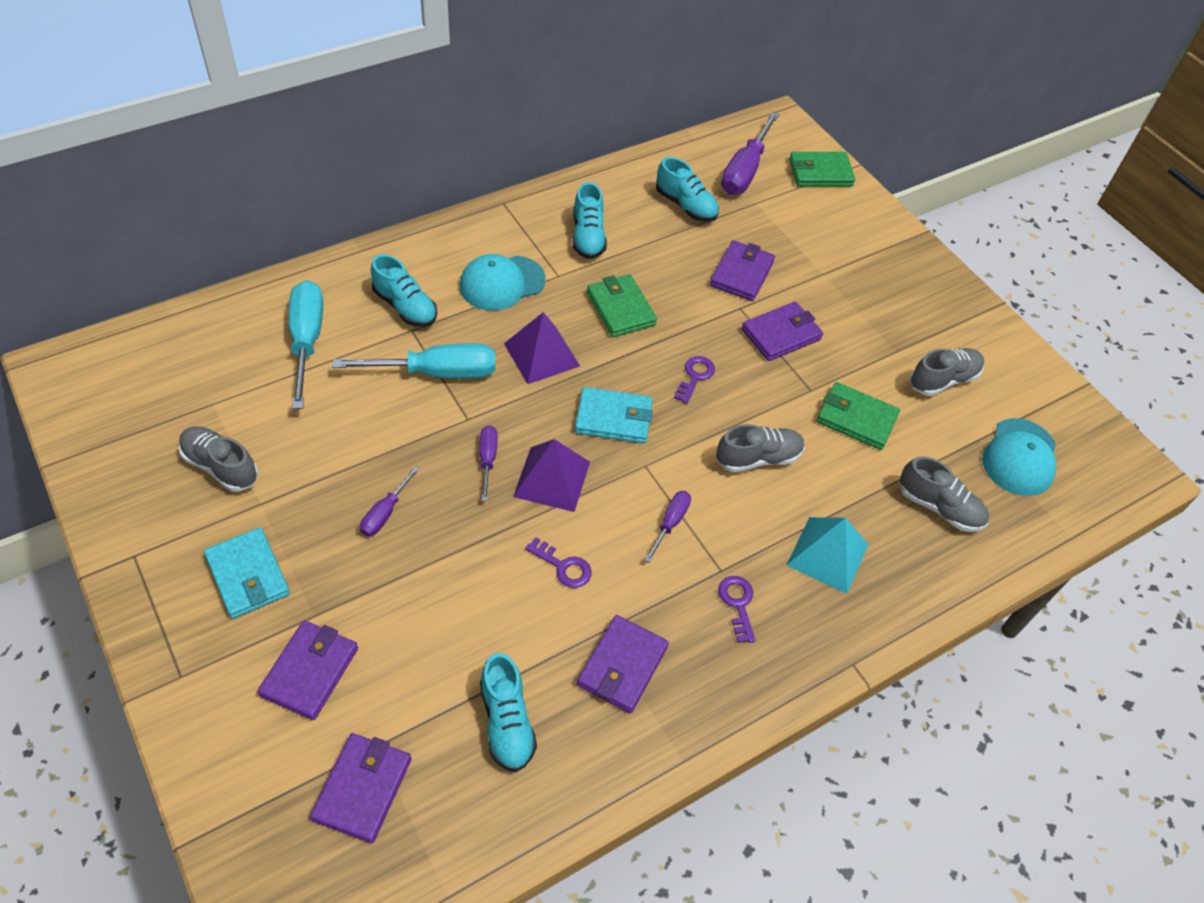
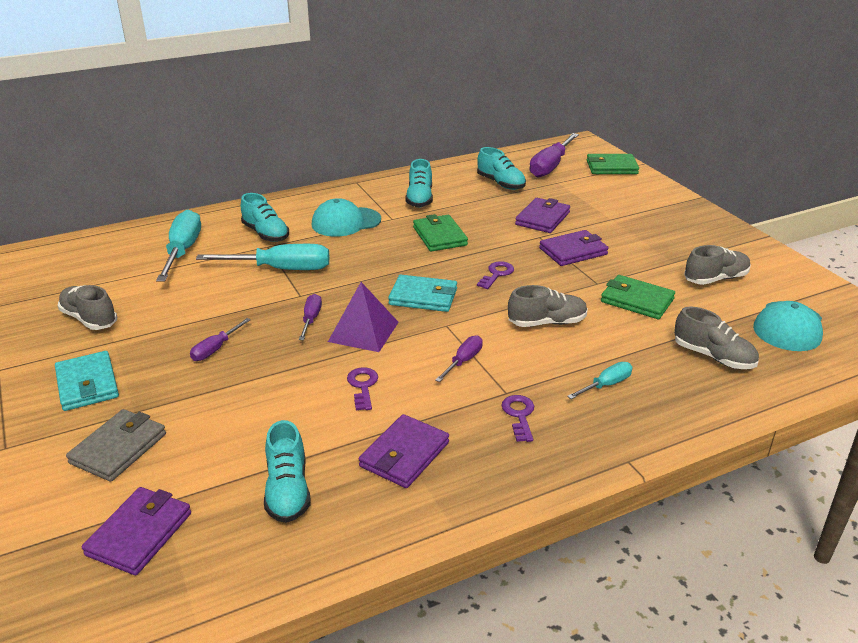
camera: 10 degrees right, 20 degrees down
purple wallet [257,620,358,720] -> grey wallet [66,409,166,482]
purple pyramid [504,312,580,384] -> none
purple key [525,537,591,588] -> purple key turned 135 degrees counterclockwise [347,367,378,410]
turquoise pyramid [786,517,869,594] -> turquoise screwdriver [567,362,633,399]

